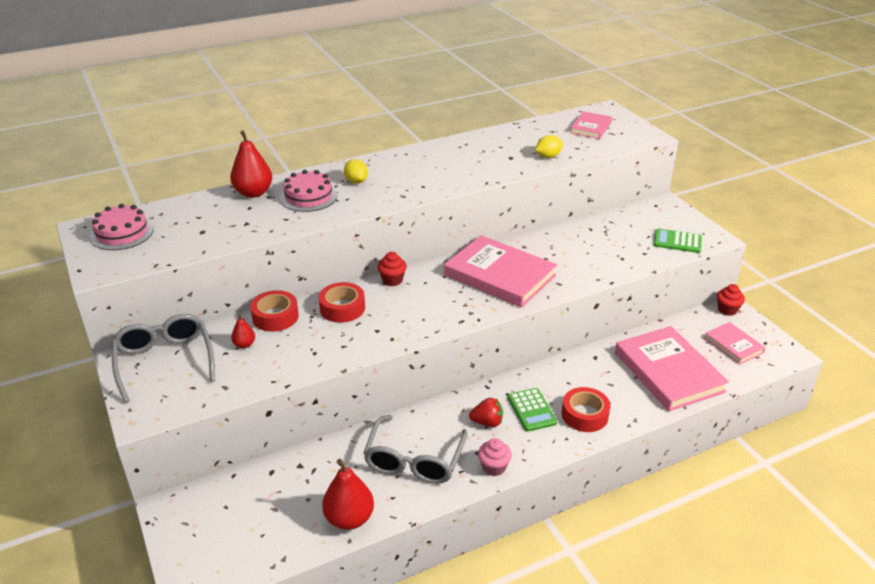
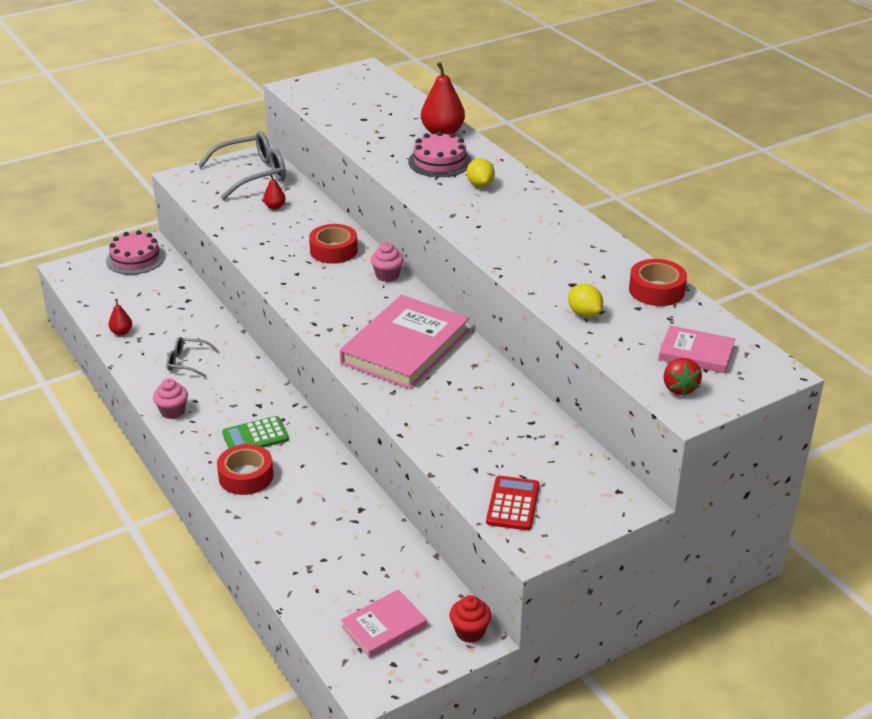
camera: 85 degrees right, 0 degrees up
pink cake [90,204,154,250] -> pink cake moved to [106,230,165,275]
red tape [250,290,299,332] -> red tape moved to [629,259,687,306]
red pear [322,459,374,530] -> red pear [109,299,132,336], size x0.51
yellow lemon [344,159,368,184] -> yellow lemon turned 75 degrees counterclockwise [467,158,495,187]
grey glasses [363,415,468,484] -> grey glasses [167,337,219,378], size x0.52
red cupcake [378,252,407,286] -> pink cupcake [371,242,404,282]
red strawberry [469,398,503,427] -> red strawberry moved to [663,358,702,396]
pink book [615,326,729,411] -> none
green calculator [654,229,702,253] -> red calculator [486,476,540,530]

